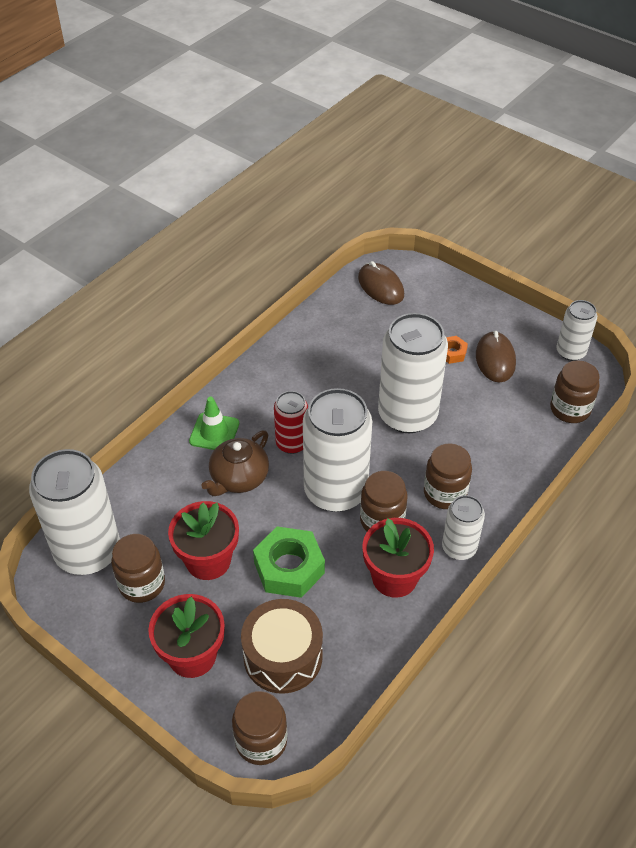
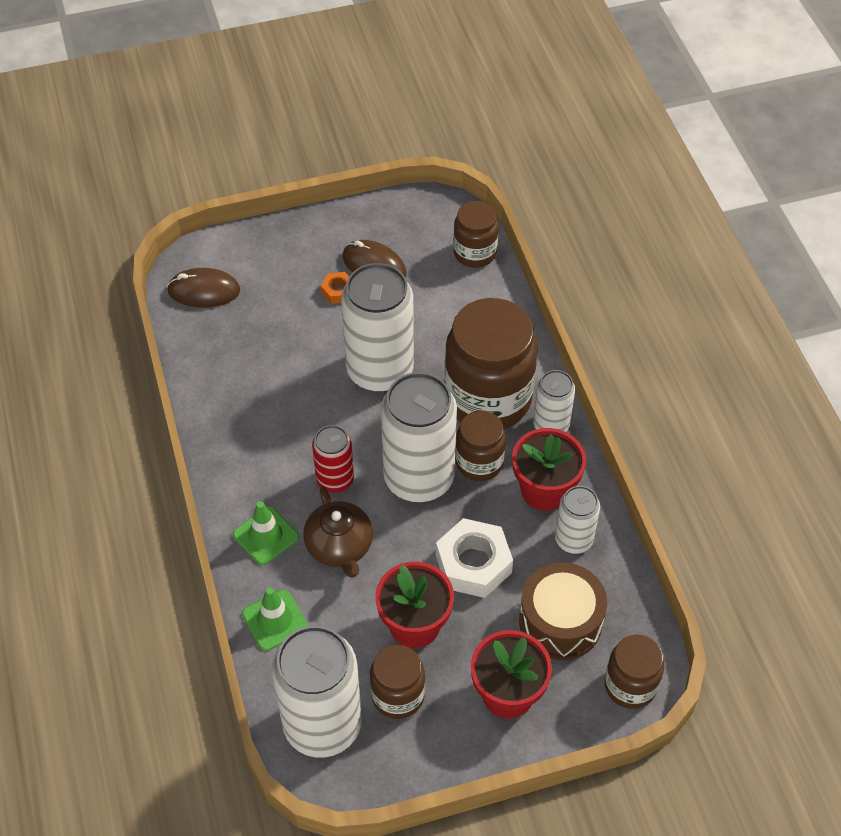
camera: 55 degrees left, 5 degrees up
green nut [253,526,325,598] -> white nut [436,518,513,598]
brown jar [424,443,472,509] -> brown jar [444,298,538,429], size x1.87
white can [556,300,597,361] -> white can moved to [555,486,600,554]
none -> green traffic cone [242,587,308,651]

